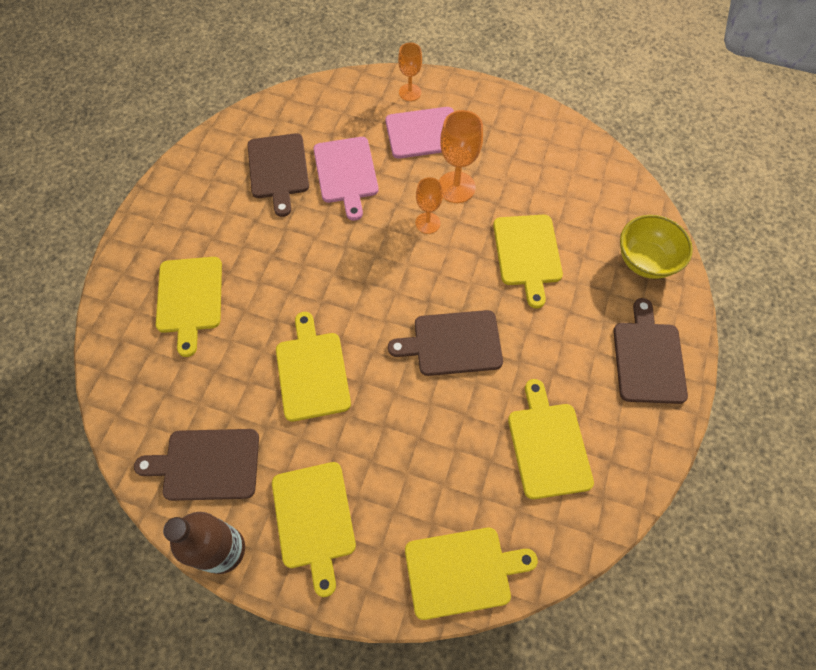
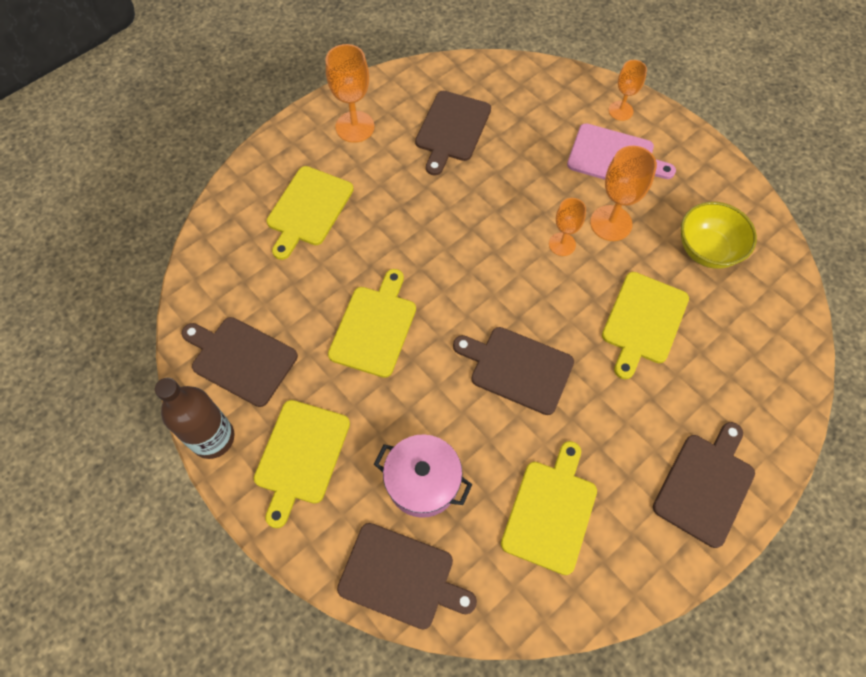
camera: 30 degrees right, 0 degrees up
pink cutting board [313,137,379,221] -> none
yellow cutting board [405,528,538,620] -> brown cutting board [337,523,477,629]
yellow bowl [620,215,693,279] -> yellow bowl moved to [681,202,757,269]
none -> orange goblet [326,44,375,143]
none -> pink pot [374,434,472,518]

